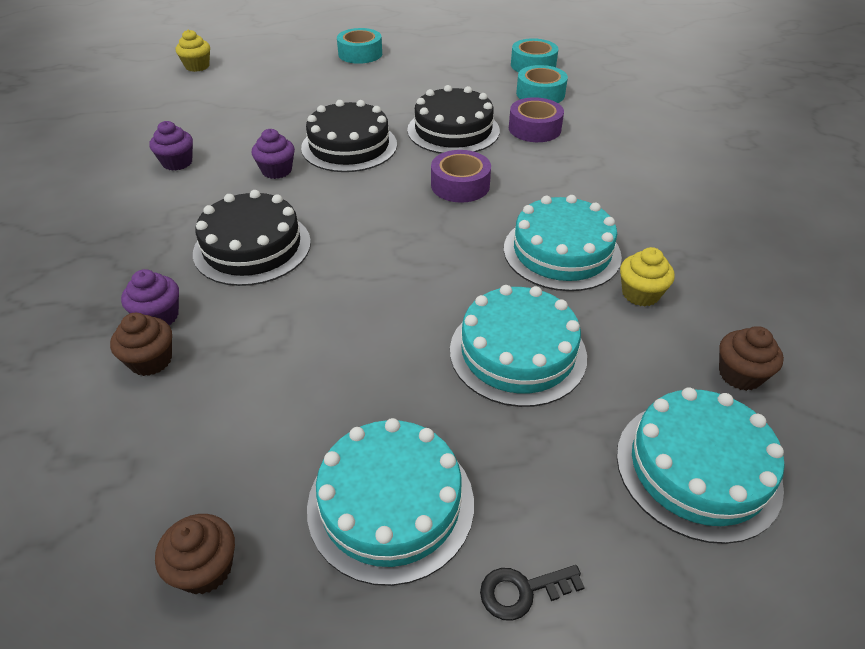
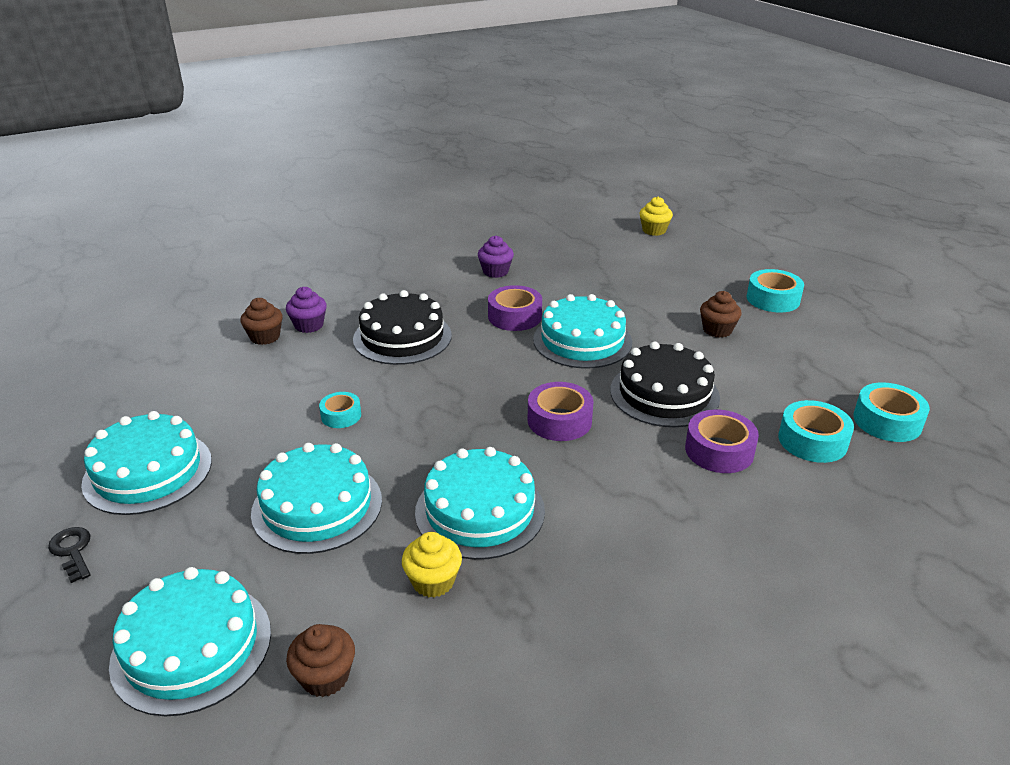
camera: 70 degrees right, 10 degrees down
brown cupcake [155,514,235,594] -> brown cupcake moved to [700,291,742,338]
purple cupcake [252,129,295,179] -> purple tape [488,285,542,331]
black cake [301,100,397,172] -> turquoise cake [533,294,632,369]
none -> turquoise tape [319,392,361,428]

